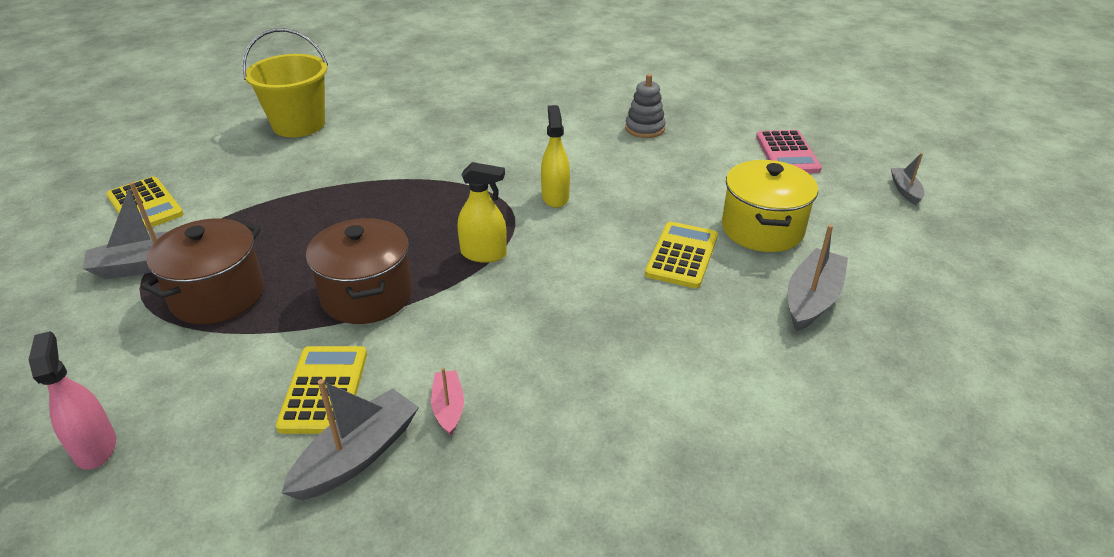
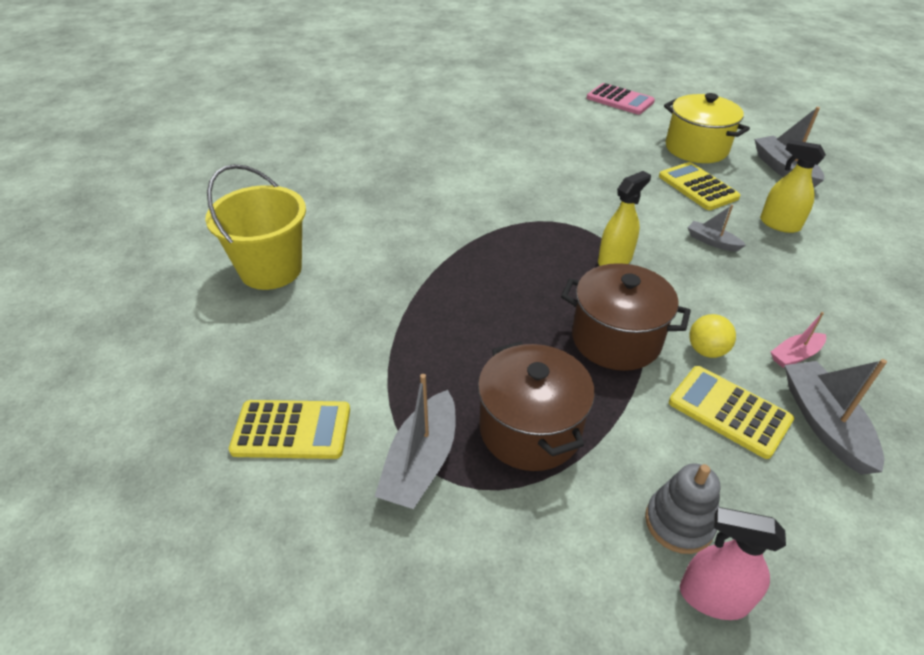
camera: 50 degrees left, 5 degrees up
pink boat [431,368,464,436] -> pink boat turned 60 degrees counterclockwise [771,312,826,368]
yellow spray bottle [541,105,570,208] -> yellow spray bottle moved to [760,140,826,233]
grey stacking toy [625,74,666,138] -> grey stacking toy moved to [645,464,720,554]
grey boat [891,153,924,205] -> grey boat moved to [688,205,746,252]
none -> yellow ball [689,314,736,358]

